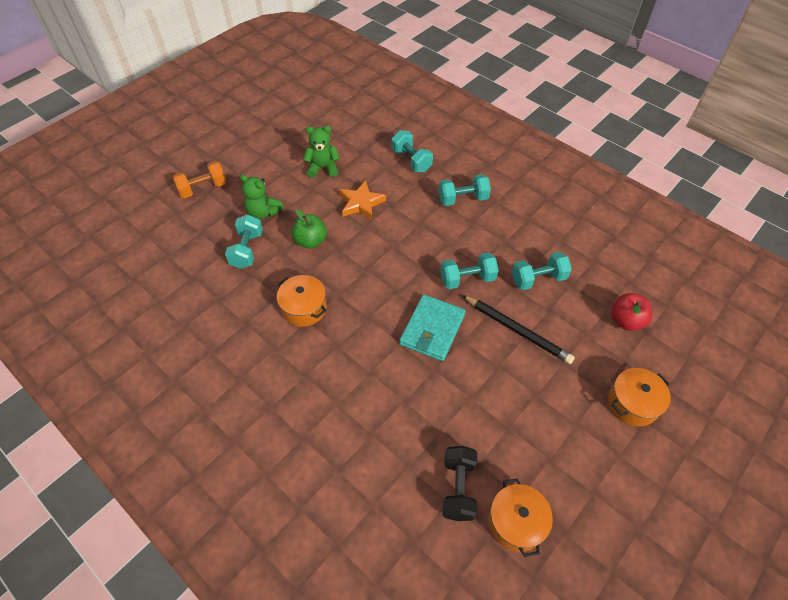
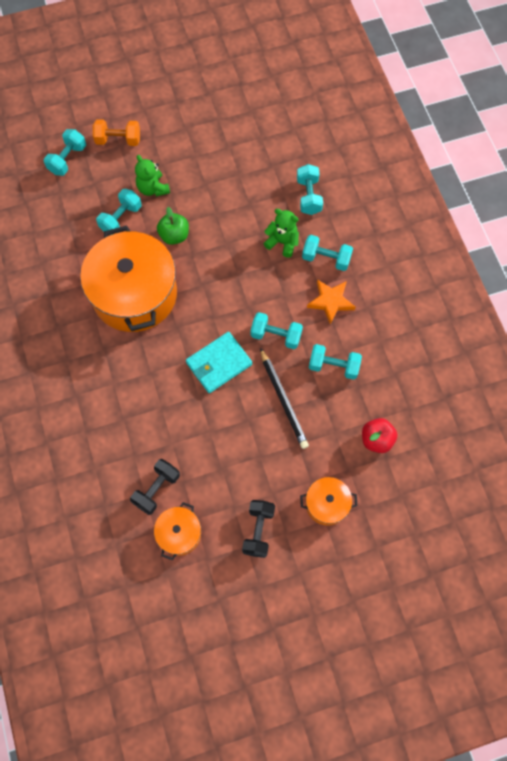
camera: 30 degrees right, 15 degrees up
orange pot [277,275,327,327] -> orange pot [80,226,177,332], size x2.18
green teddy bear [303,126,340,178] -> green teddy bear moved to [263,209,299,258]
orange star [339,180,386,220] -> orange star moved to [307,279,355,325]
none -> turquoise dumbbell [44,129,86,176]
none -> black dumbbell [242,500,275,558]

